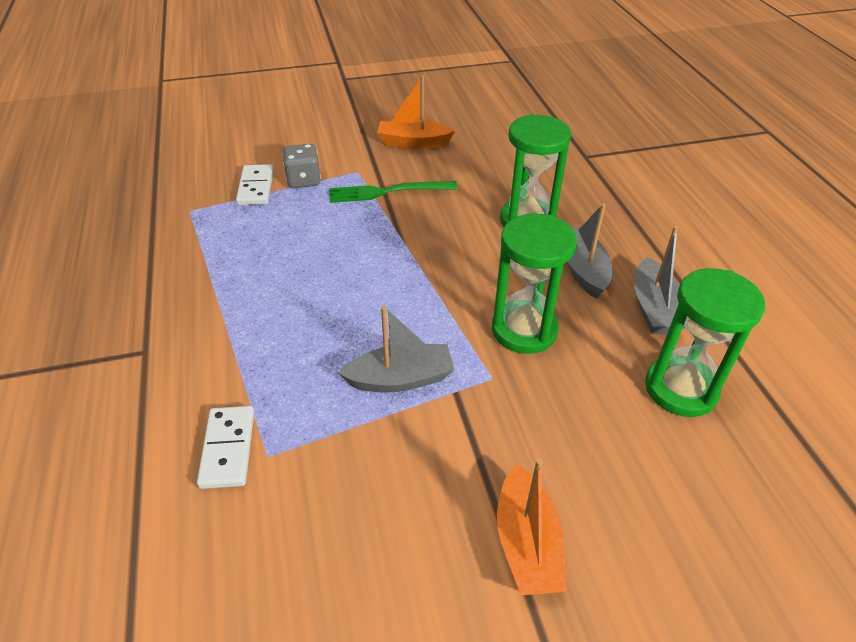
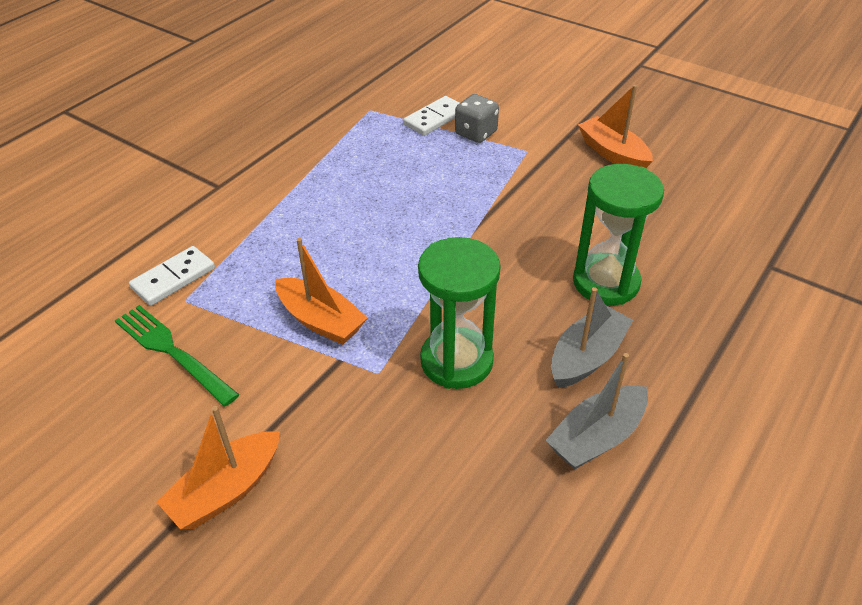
camera: 50 degrees right, 0 degrees up
green fork [329,181,458,203] -> green fork moved to [115,305,239,406]
grey boat [338,306,455,393] -> orange boat [275,238,368,345]
green hourglass [645,268,765,417] -> none

